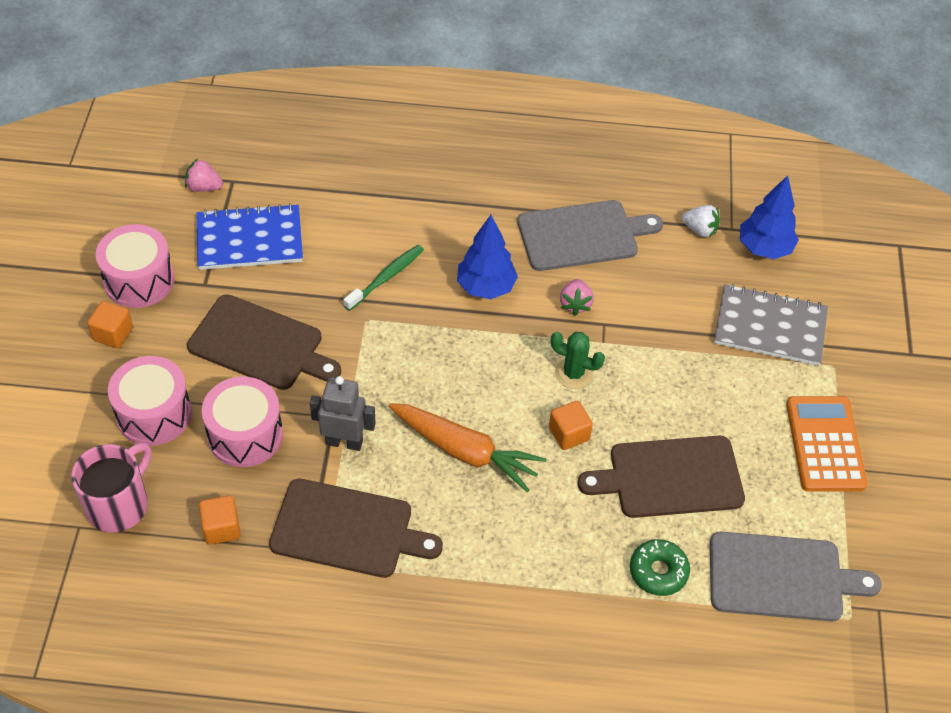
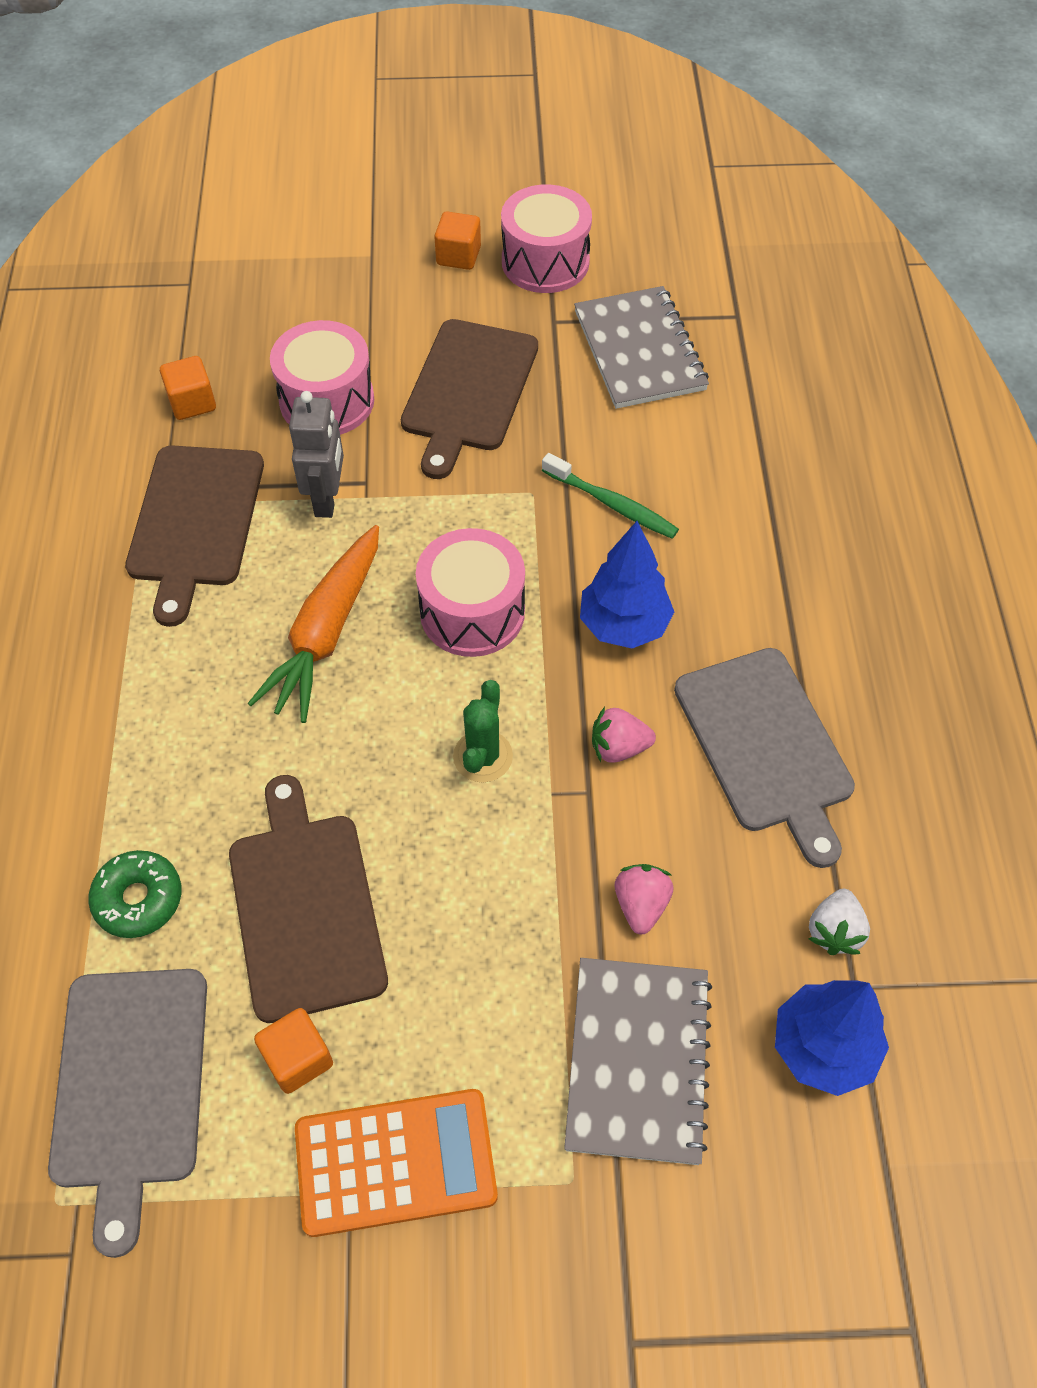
camera: 85 degrees right, 5 degrees up
pink mug [71,443,151,533] -> none
pink drum [108,356,192,446] -> pink drum moved to [416,528,525,657]
pink strawberry [185,159,223,192] -> pink strawberry moved to [615,864,674,935]
blue notebook [197,203,303,270] -> grey notebook [574,286,709,409]
orange cube [549,401,593,450] -> orange cube moved to [254,1008,333,1094]

